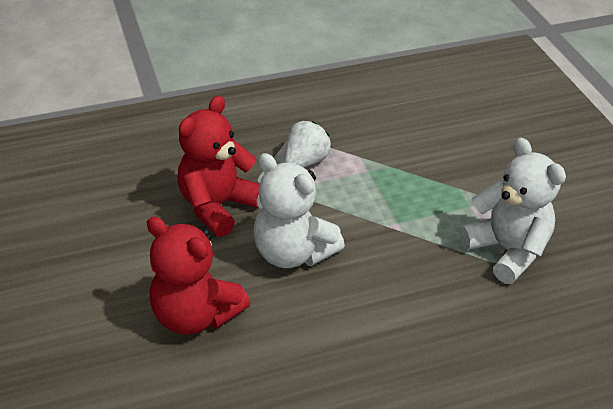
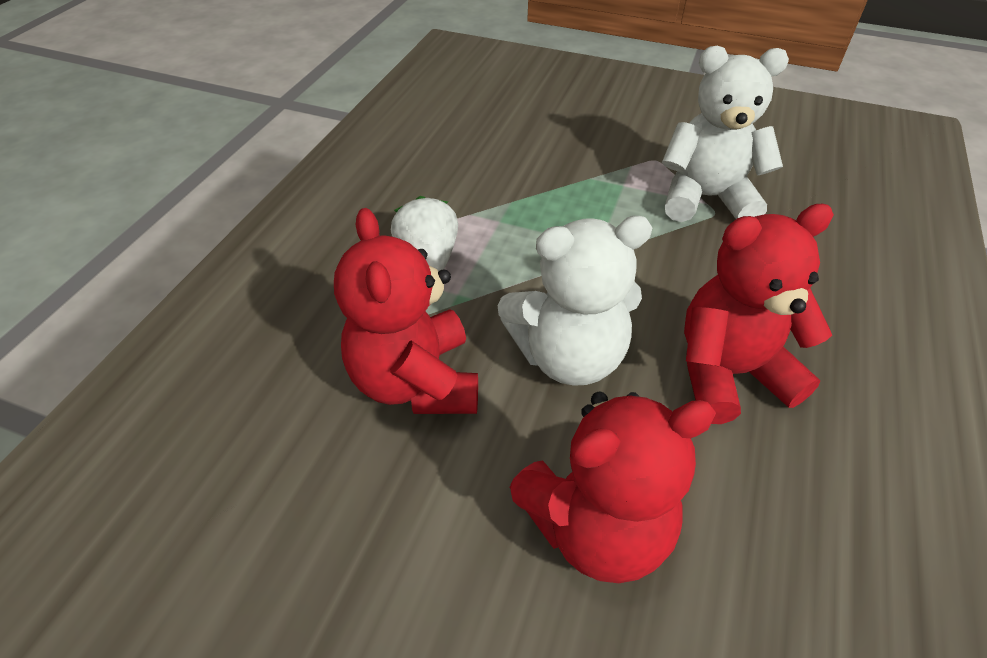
camera: 50 degrees left, 5 degrees up
none -> red teddy bear [684,204,834,424]

